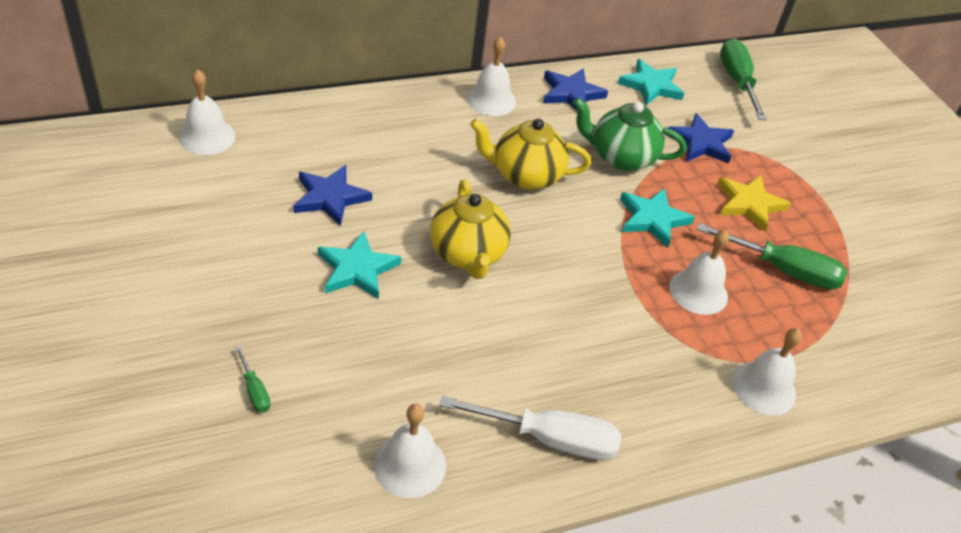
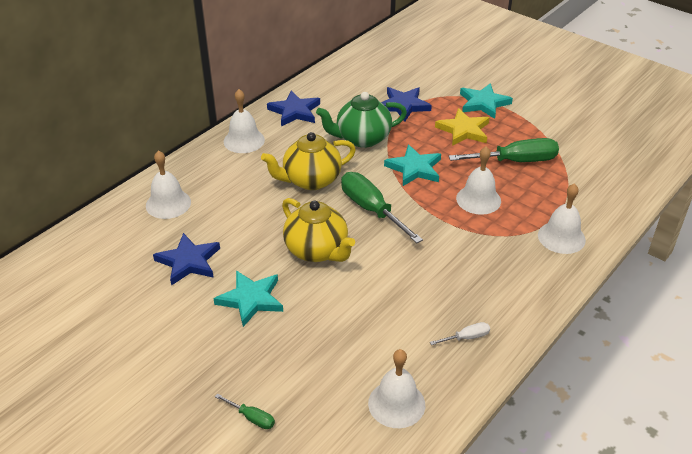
camera: 25 degrees left, 5 degrees down
white bell [179,69,236,155] -> white bell moved to [146,150,191,219]
white screwdriver [440,396,621,460] -> white screwdriver [430,322,490,345], size x0.46
turquoise star [618,59,684,106] -> turquoise star moved to [460,83,513,119]
green screwdriver [720,38,767,120] -> green screwdriver moved to [341,172,423,243]

